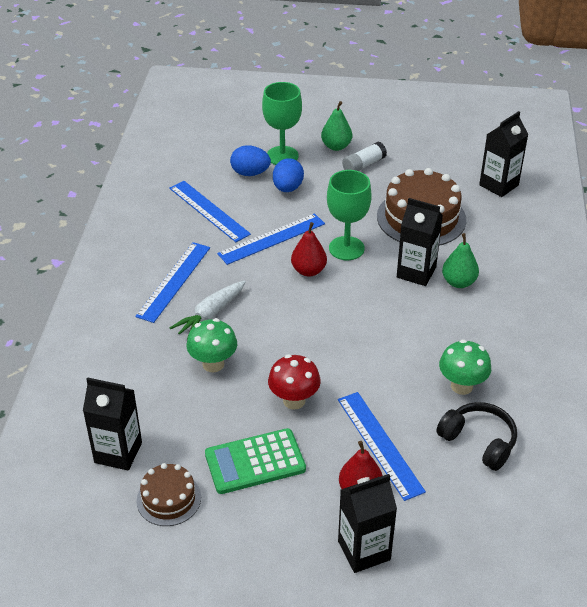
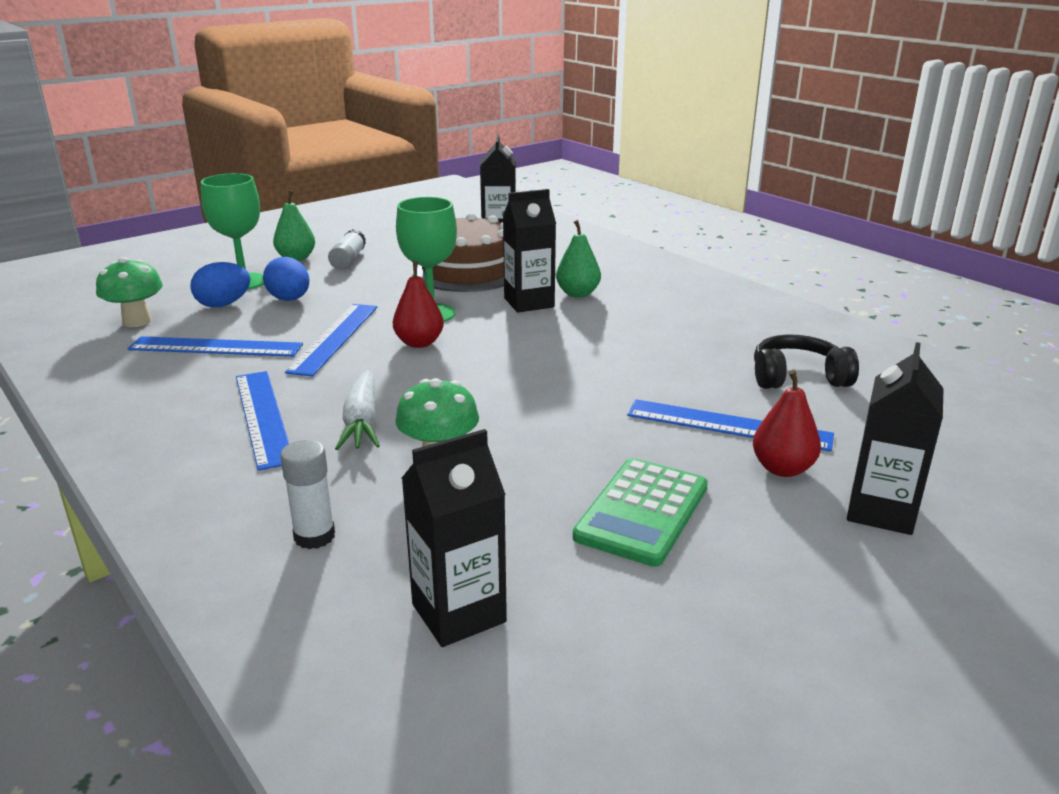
camera: 45 degrees left, 15 degrees down
brown cake [136,463,201,526] -> none
red mushroom [268,354,321,410] -> none
green mushroom [439,339,491,395] -> green mushroom moved to [96,257,163,327]
none -> white glue stick [280,440,335,549]

